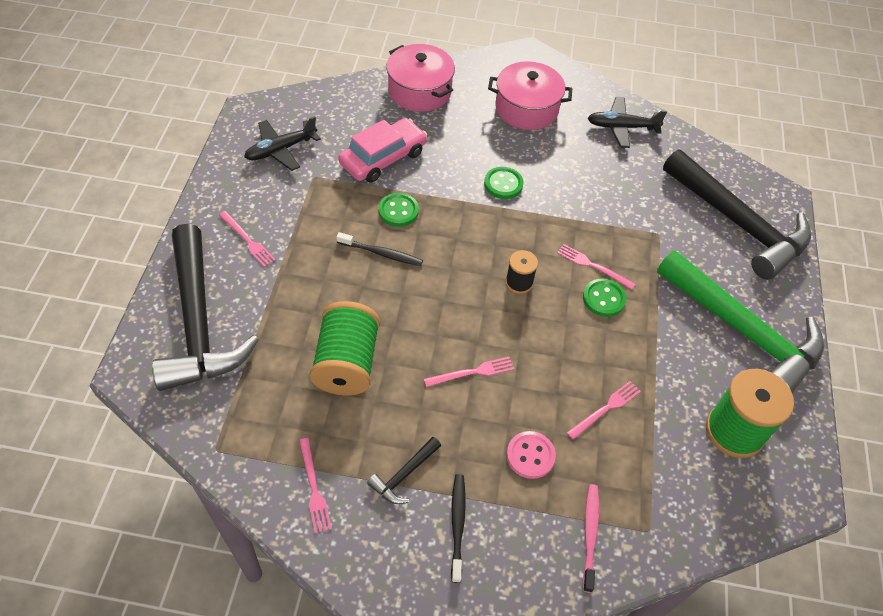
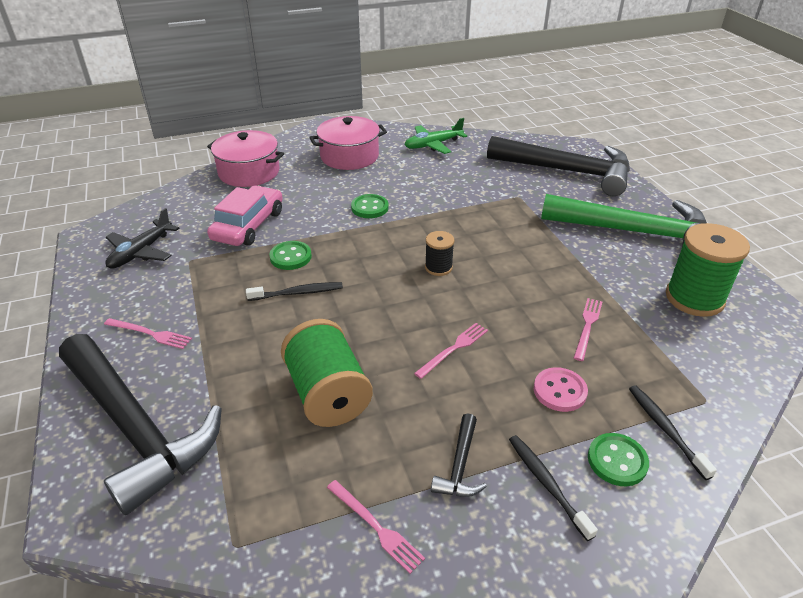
camera: 25 degrees left, 15 degrees down
pink fork [557,244,635,289] -> none
green button [583,279,626,317] -> green button moved to [588,433,649,486]
pink toothbrush [583,484,599,592] -> black toothbrush [629,385,717,480]
black plane [588,97,667,148] -> green plane [404,118,467,154]

